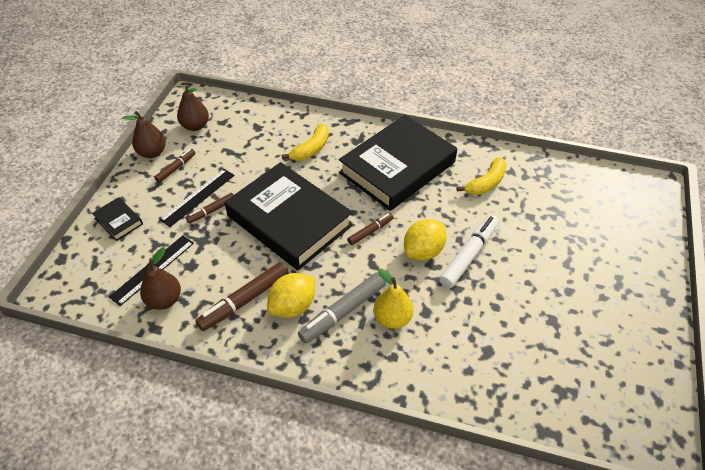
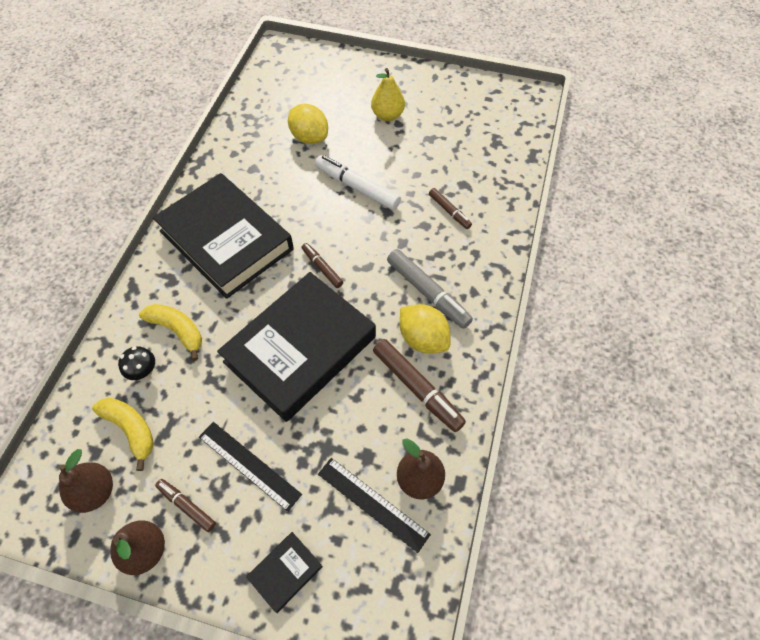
camera: 90 degrees left, 10 degrees up
brown marker [186,193,234,223] -> brown marker moved to [429,188,472,229]
yellow pear [373,268,414,329] -> yellow pear moved to [371,68,405,121]
yellow lemon [404,219,447,260] -> yellow lemon moved to [288,104,328,144]
yellow banana [456,157,507,195] -> yellow banana moved to [92,398,154,471]
none -> black mushroom [118,346,155,380]

